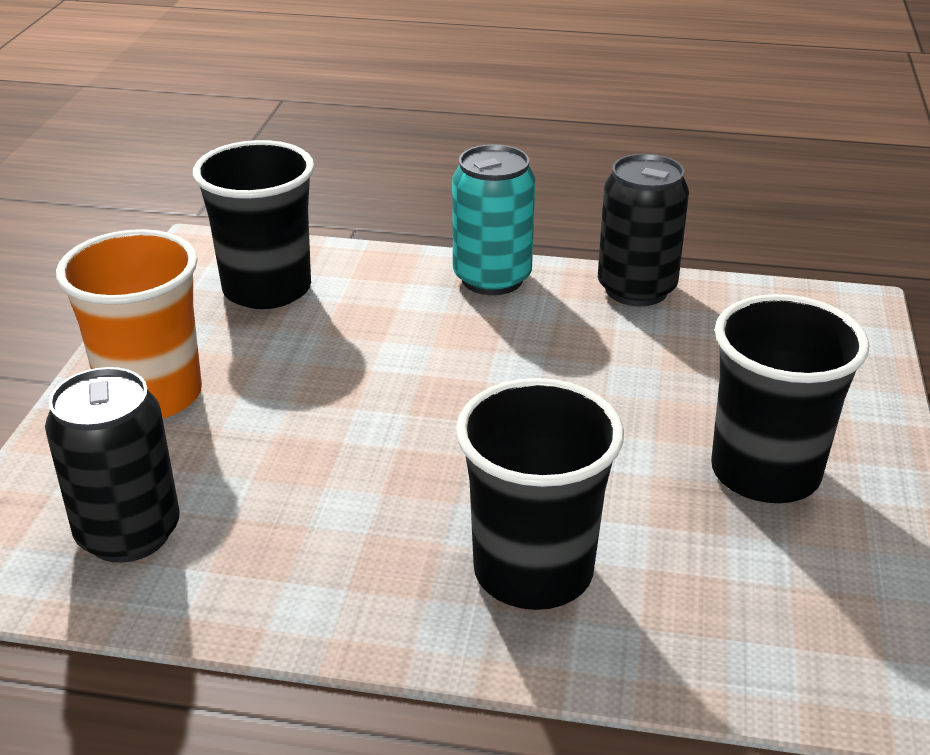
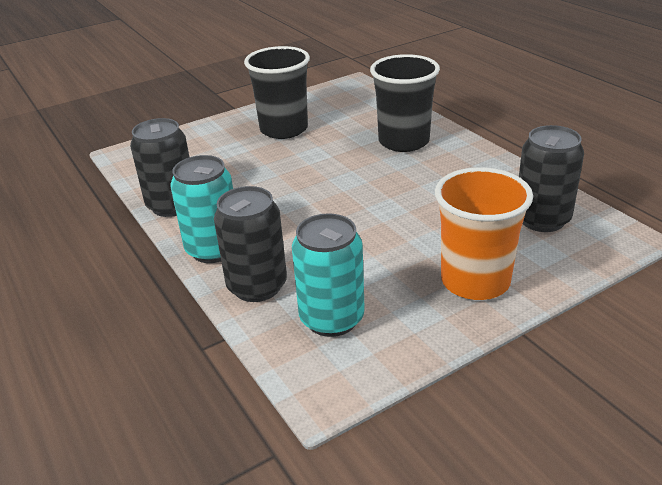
camera: 130 degrees left, 0 degrees up
black cup [193,140,314,309] -> turquoise can [292,213,365,337]
none -> black can [214,186,287,302]

